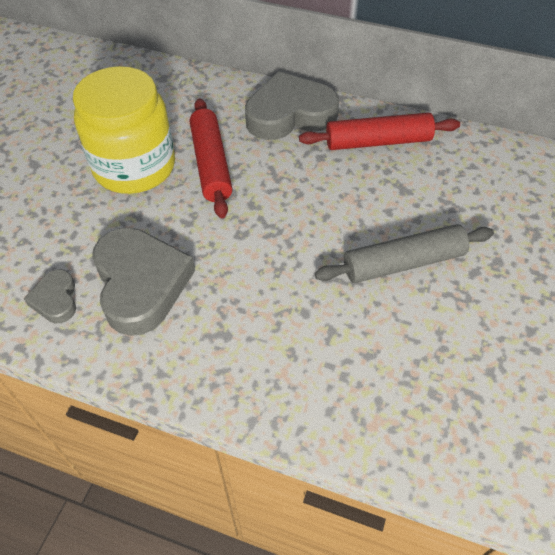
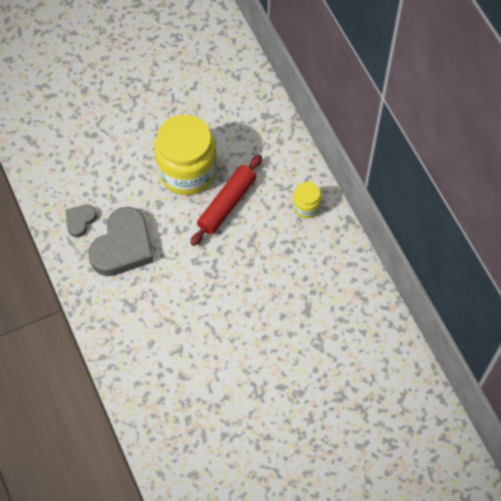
camera: 45 degrees right, 10 degrees up
grey heart [245,71,339,140] -> yellow jar [293,182,322,218]
red rolling pin [299,113,460,150] -> none
grey rolling pin [315,224,494,283] -> none

